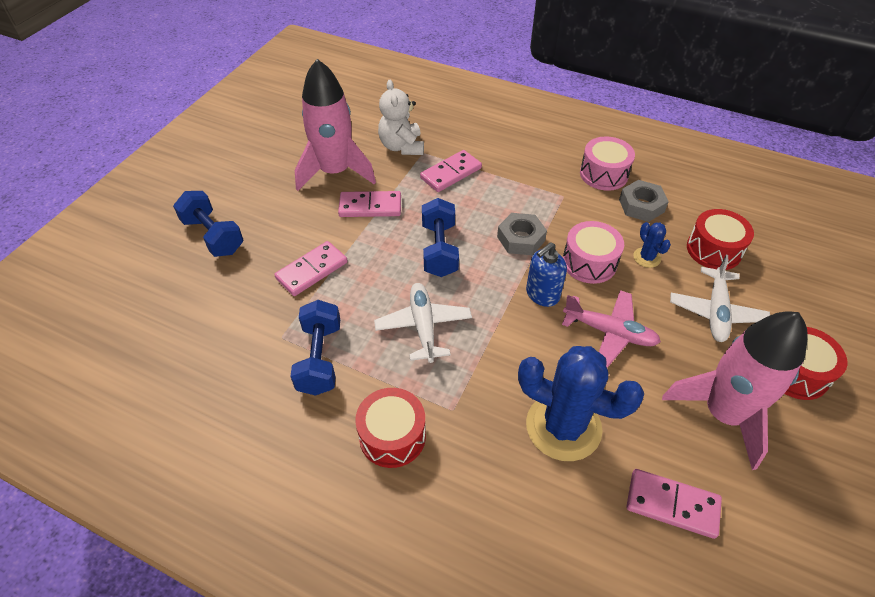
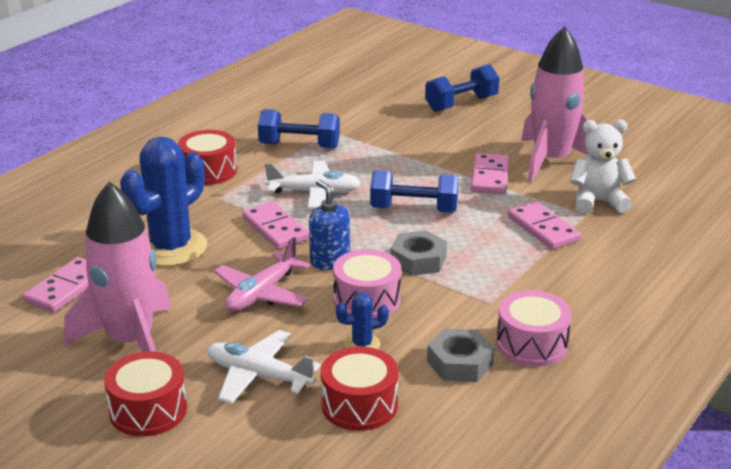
camera: 100 degrees right, 20 degrees down
pink domino [274,241,347,296] -> pink domino moved to [242,201,309,249]

